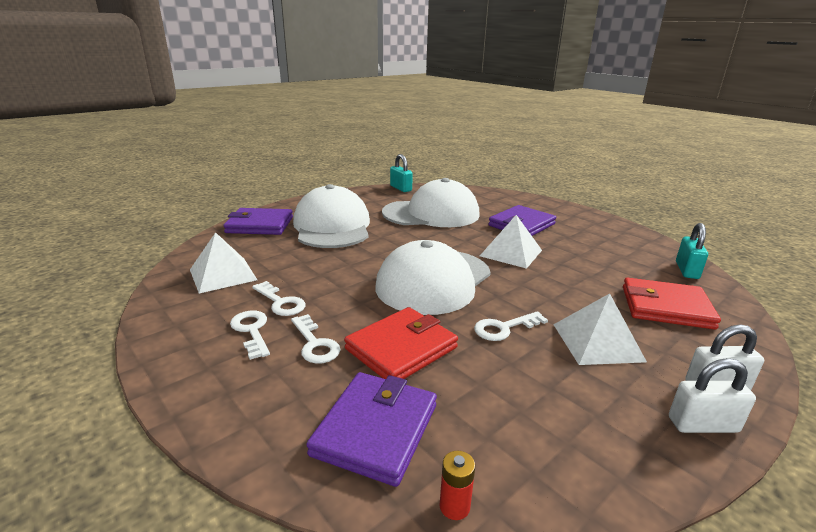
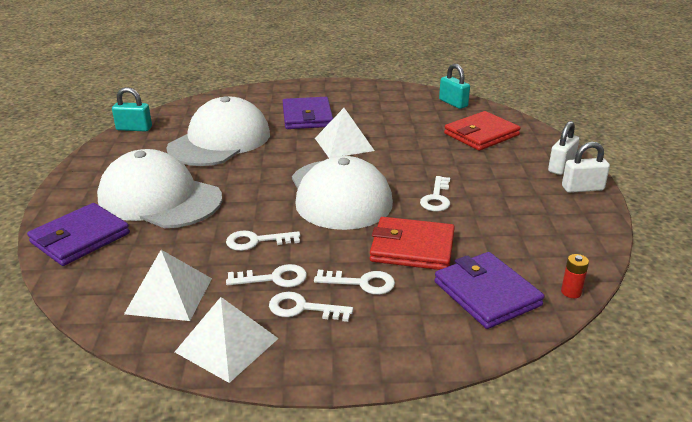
camera: 50 degrees left, 5 degrees up
red wallet [344,307,458,379] -> red wallet turned 75 degrees counterclockwise [370,217,455,270]
white pyramid [553,293,647,365] -> white pyramid moved to [175,297,279,383]
white padlock [669,358,756,433] -> white padlock turned 45 degrees clockwise [562,142,610,193]
none -> white key [226,231,300,251]

